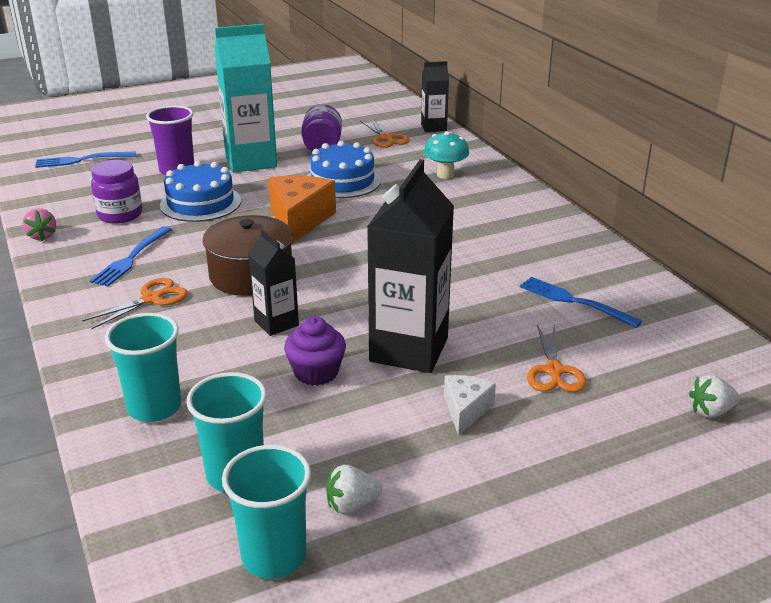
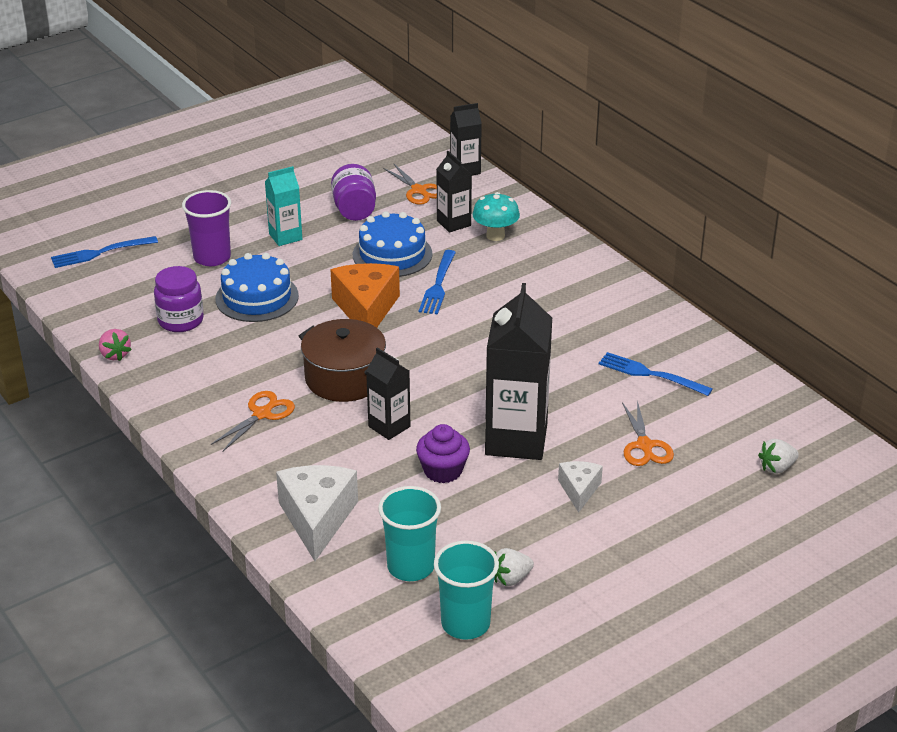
camera: 10 degrees left, 5 degrees up
blue fork [90,226,172,287] -> blue fork moved to [419,250,456,315]
turquoise cup [105,313,181,422] -> white cheese [276,465,358,561]
turquoise carton [215,24,277,173] -> turquoise carton [265,166,302,246], size x0.54
none -> black carton [436,151,472,232]

